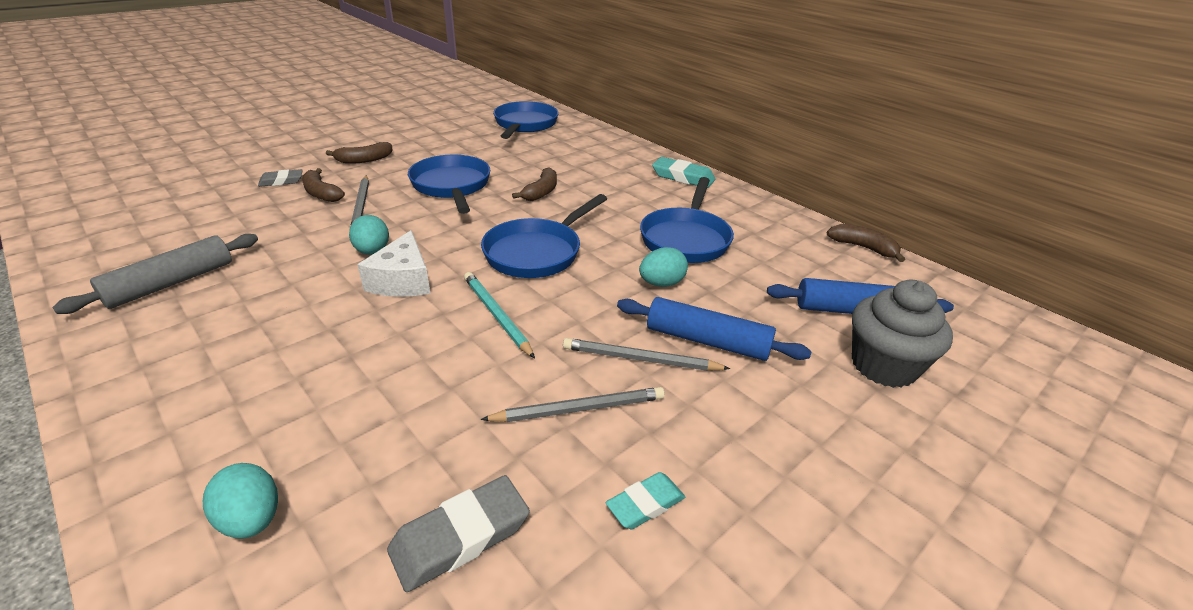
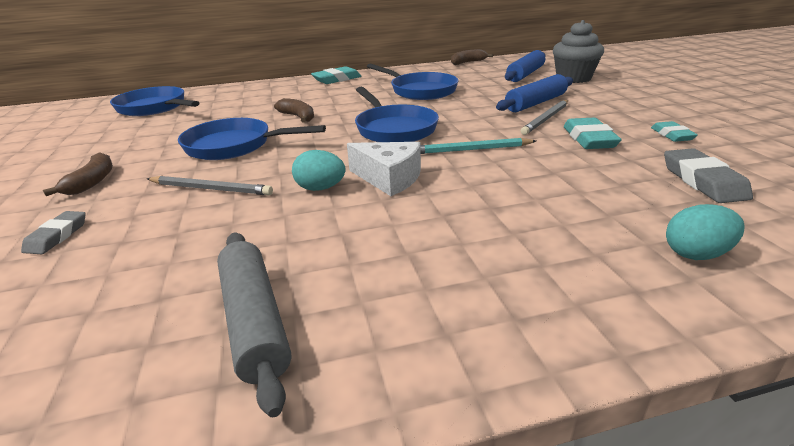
camera: 60 degrees left, 5 degrees down
brown banana [302,168,345,202] -> none
grey pencil [481,387,665,422] -> turquoise eraser [564,118,622,149]
turquoise egg [639,247,688,287] -> none

